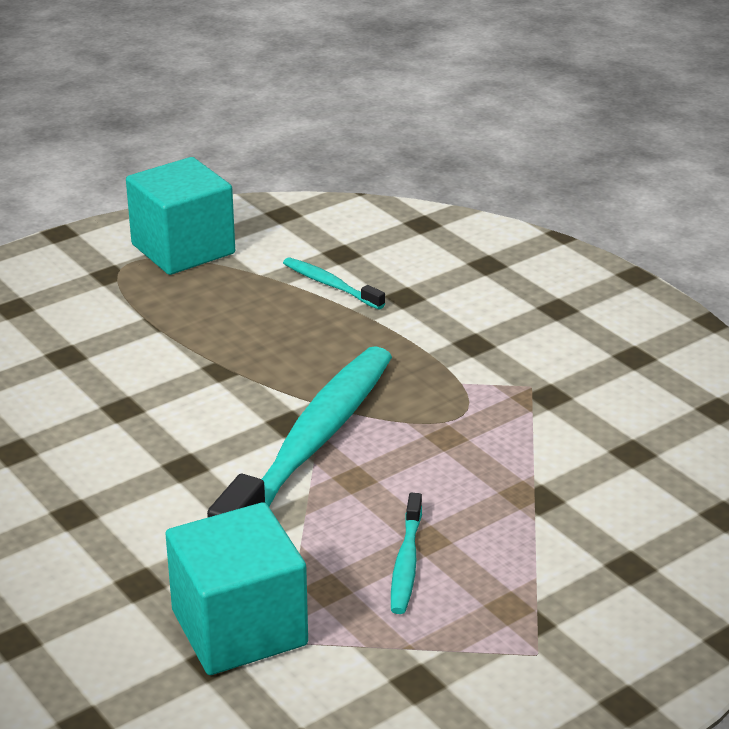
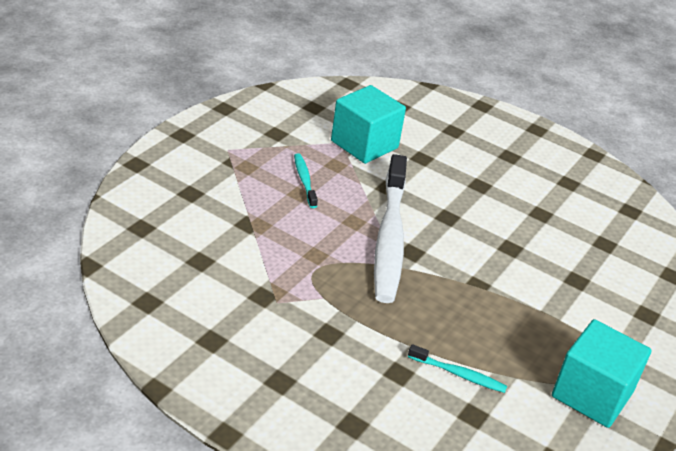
camera: 155 degrees right, 5 degrees up
turquoise toothbrush [207,346,392,517] -> white toothbrush [374,154,407,303]

